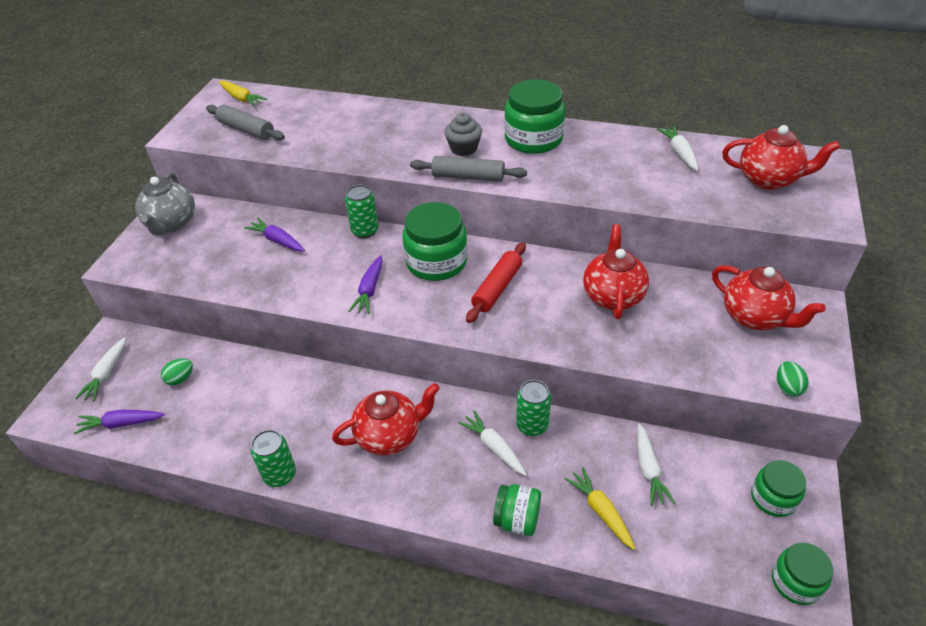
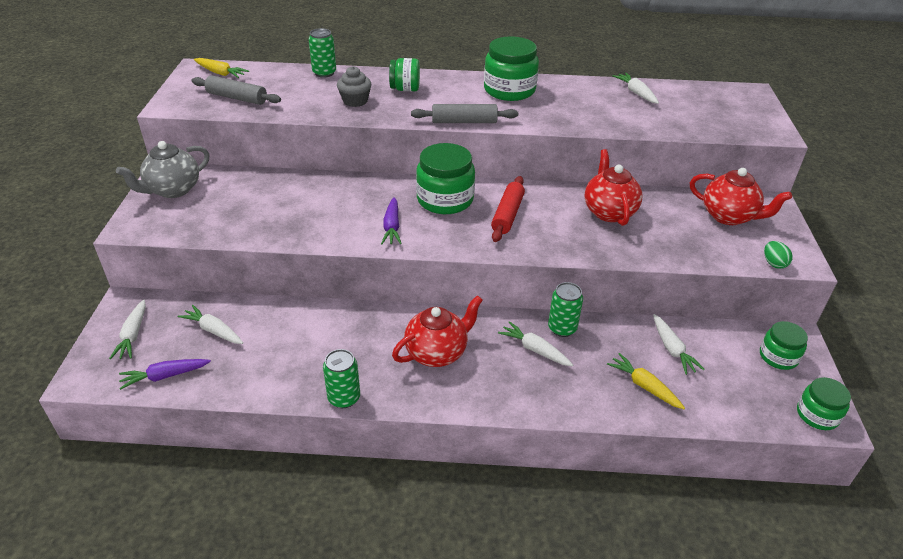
camera: 15 degrees left, 5 degrees down
grey teapot [135,172,195,236] -> grey teapot turned 60 degrees clockwise [116,141,209,198]
green egg [161,358,193,386] -> white carrot [178,305,243,344]
purple carrot [244,218,305,251] -> none
green can [345,185,379,238] -> green can moved to [308,28,336,78]
grey cupcake [445,112,482,156] -> grey cupcake moved to [337,66,371,107]
green jar [493,484,541,536] -> green jar moved to [389,58,420,91]
red teapot [722,125,840,190] -> none

